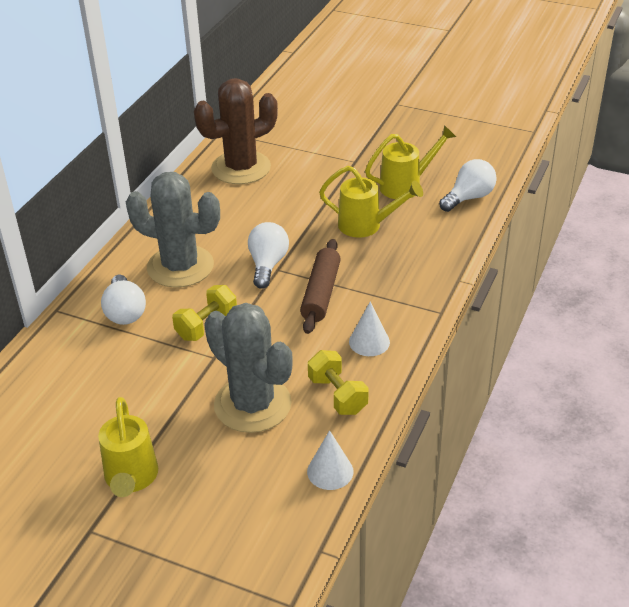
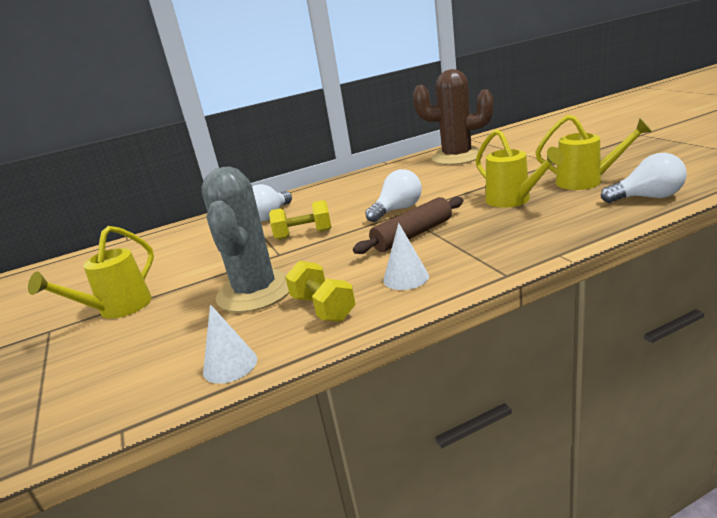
camera: 45 degrees right, 15 degrees down
grey cactus [126,172,220,288] -> none
yellow dumbbell [308,350,369,415] -> yellow dumbbell turned 45 degrees counterclockwise [285,261,356,322]

